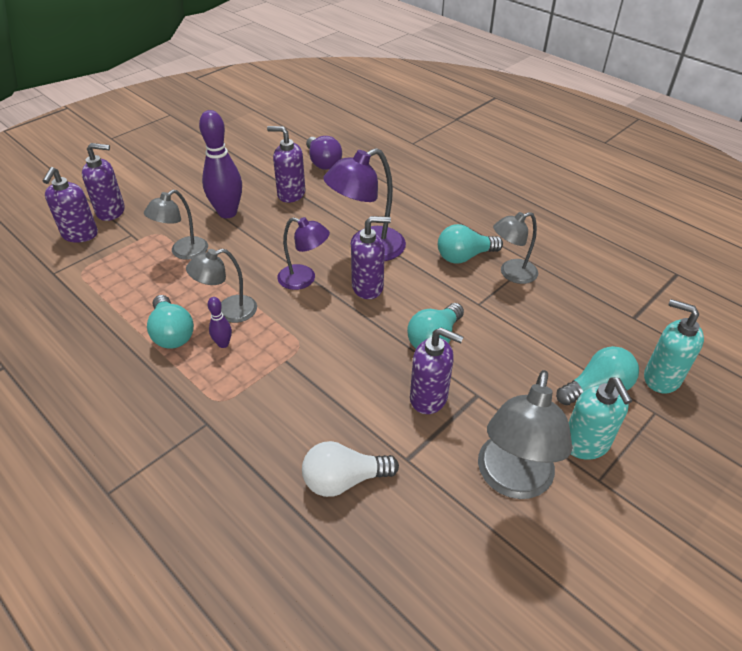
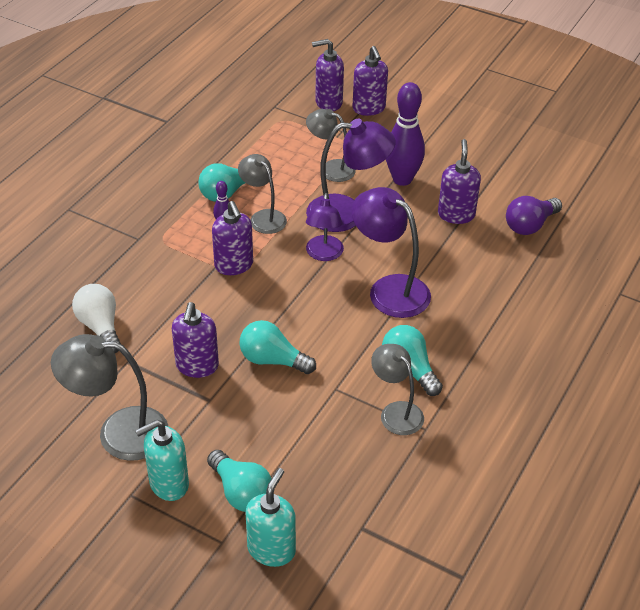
camera: 75 degrees right, 0 degrees up
purple soap dispenser [351,216,391,299] -> purple soap dispenser moved to [212,201,253,275]
none -> purple lamp [306,119,396,232]

